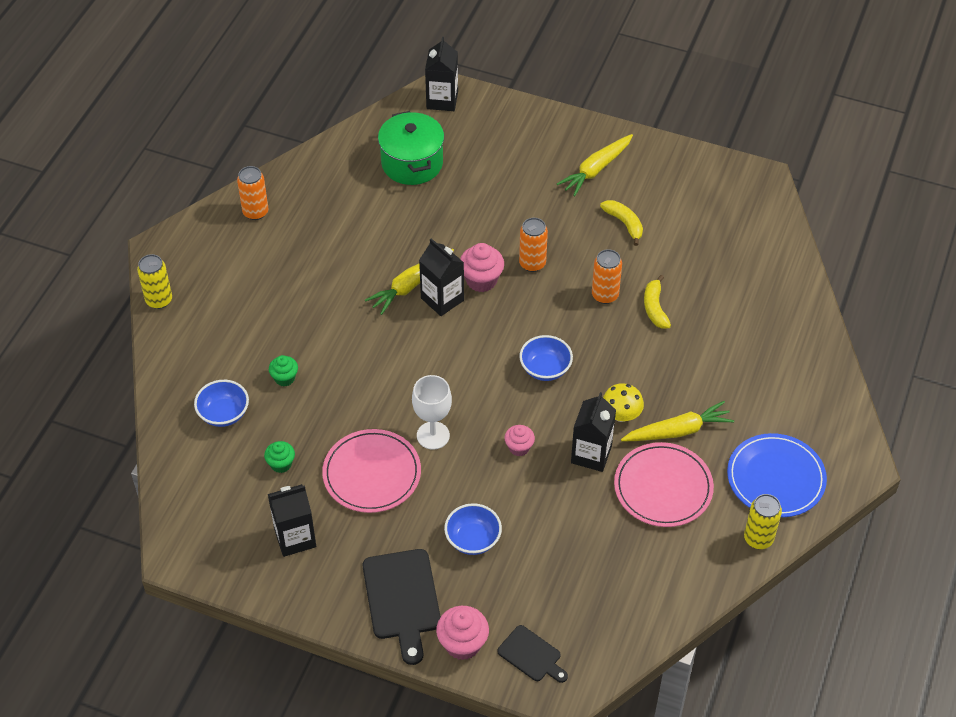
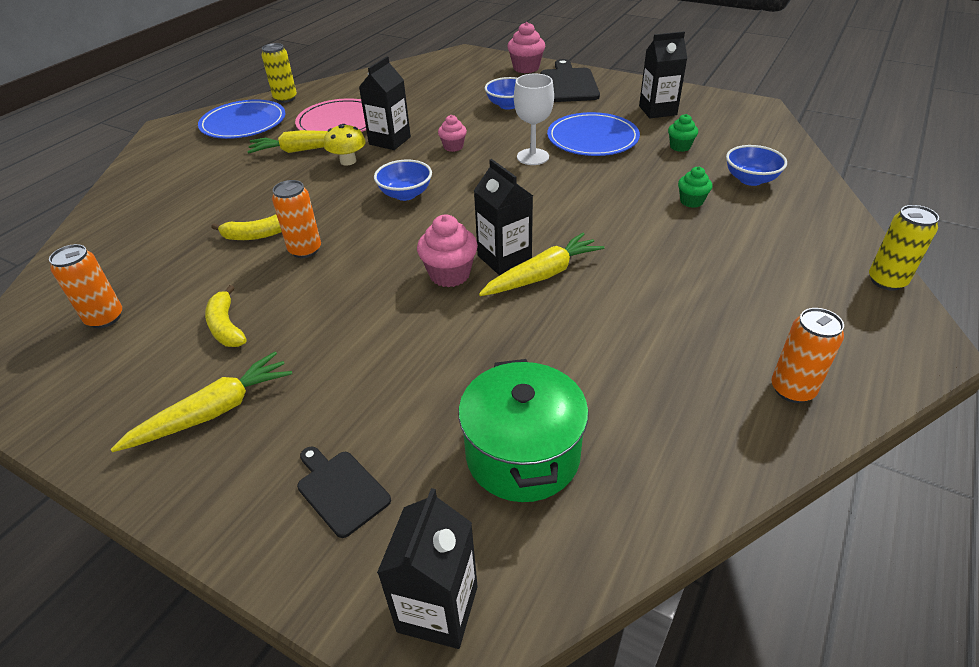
camera: 170 degrees left, 10 degrees down
pink plate [322,429,421,513] -> blue plate [547,112,640,156]
black cutting board [497,625,568,683] -> black cutting board moved to [297,446,391,538]
orange can [519,218,548,272] -> orange can moved to [49,244,122,328]
yellow banana [644,275,671,329] -> yellow banana turned 75 degrees clockwise [211,214,282,240]

